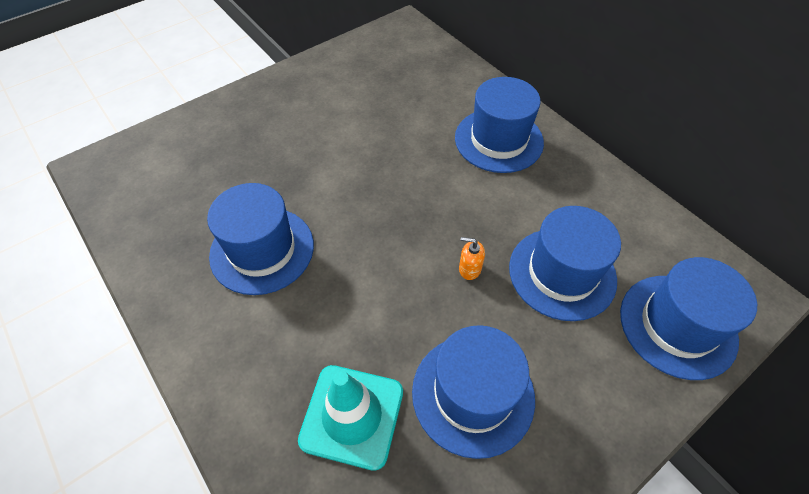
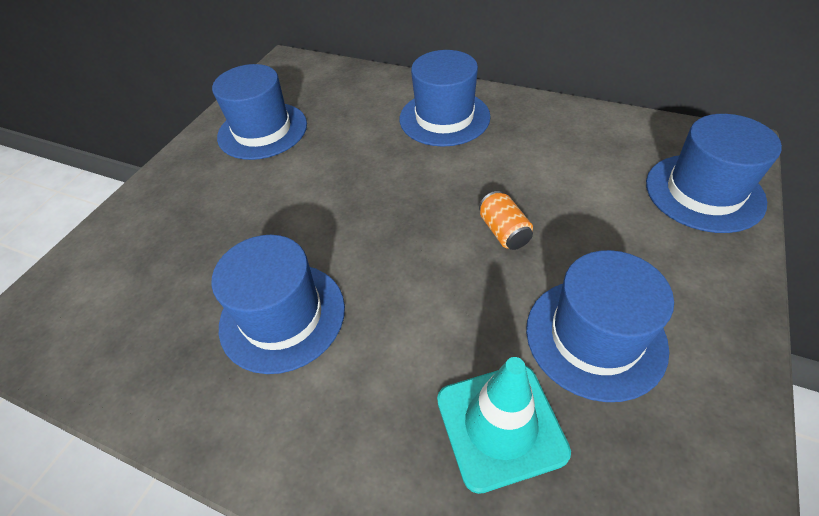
camera: 25 degrees left, 5 degrees down
orange soap dispenser [459,237,485,280] -> orange can [479,191,533,250]
blue hat [509,206,621,321] -> blue hat moved to [212,64,307,160]

